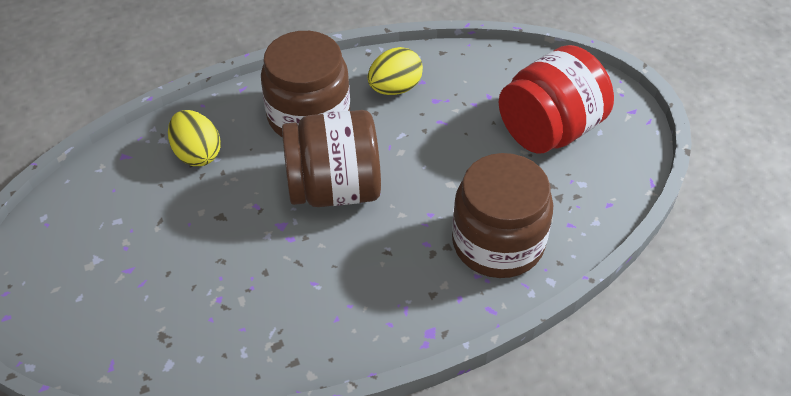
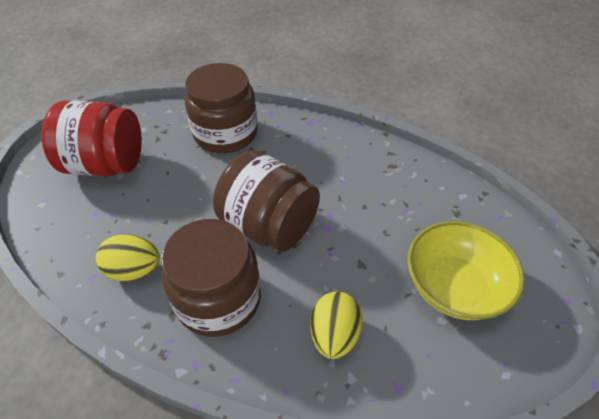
camera: 135 degrees left, 0 degrees up
none -> yellow bowl [407,221,525,320]

